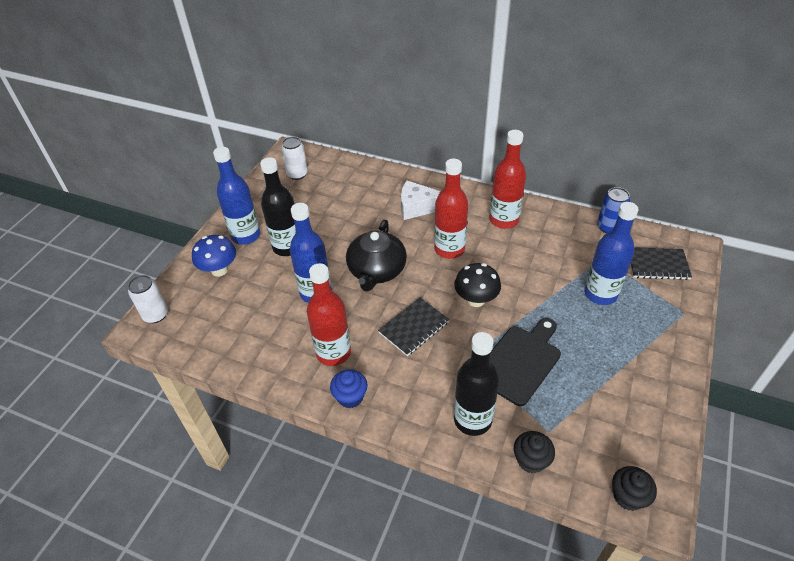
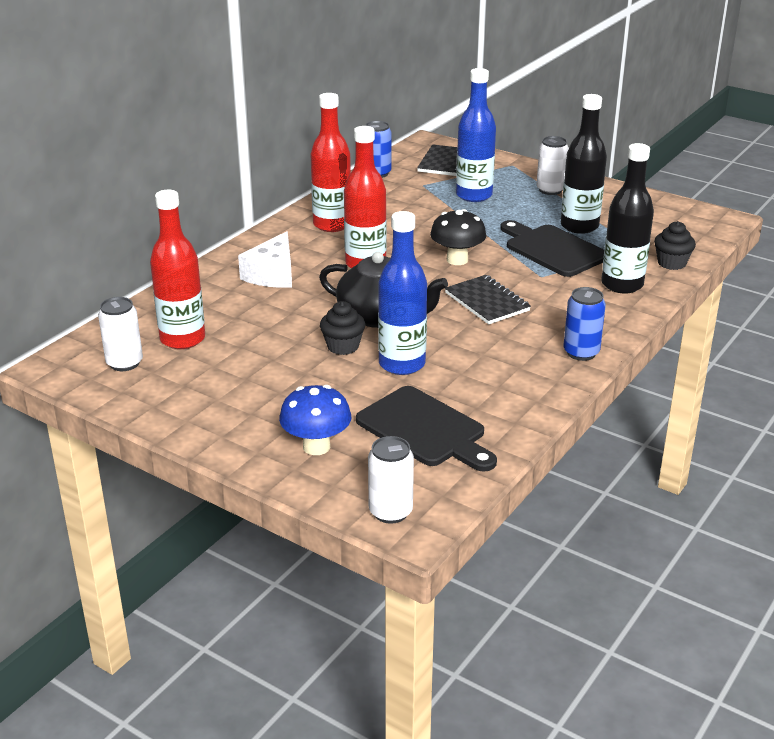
camera: 80 degrees left, 15 degrees down
blue bottle [213,147,260,245] -> none
black bottle [260,157,296,256] -> black bottle moved to [561,94,607,234]
red bottle [307,263,351,366] -> red bottle moved to [150,190,205,349]
blue cupcake [330,369,368,408] -> blue can [563,287,606,361]
black cupcake [612,466,657,511] -> black cupcake moved to [320,301,365,355]
none -> black cutting board [356,386,497,472]
none -> white can [536,136,569,195]

